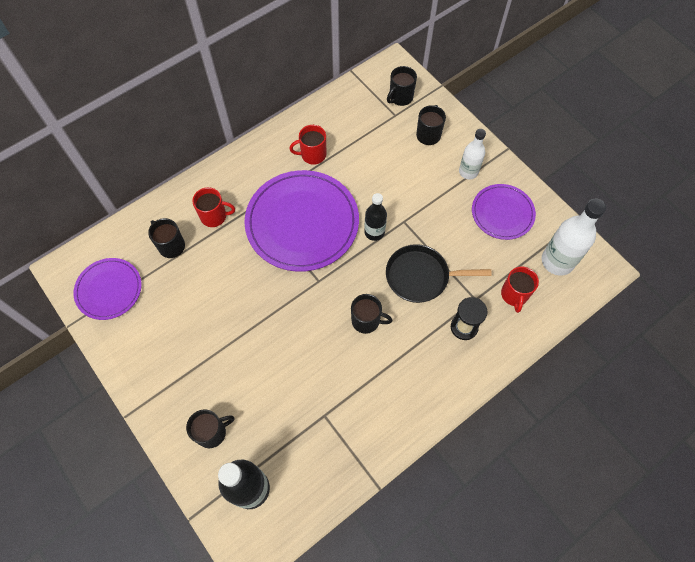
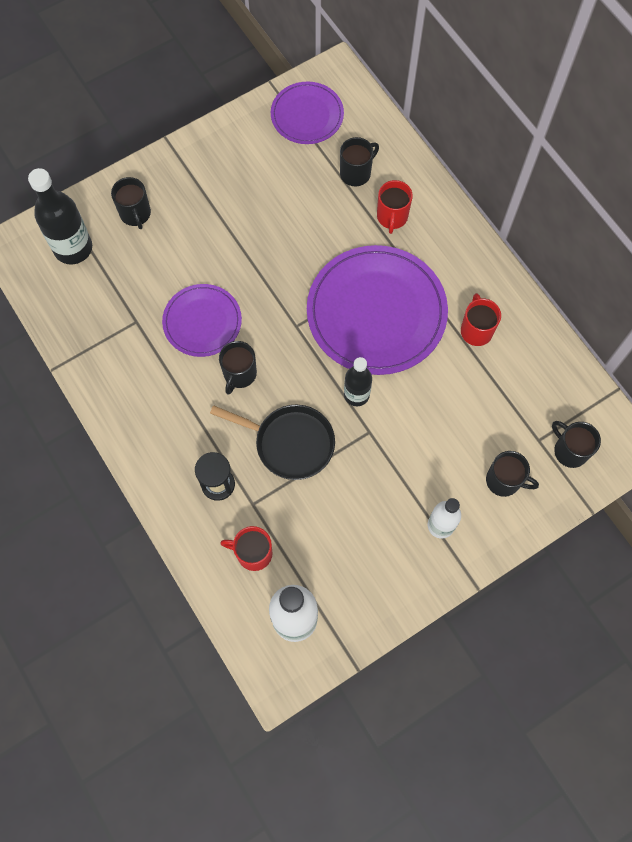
camera: 95 degrees right, 5 degrees up
black pan [386,244,492,303] -> black pan turned 105 degrees clockwise [210,405,335,480]
purple plate [472,184,536,240] -> purple plate moved to [162,284,242,357]

